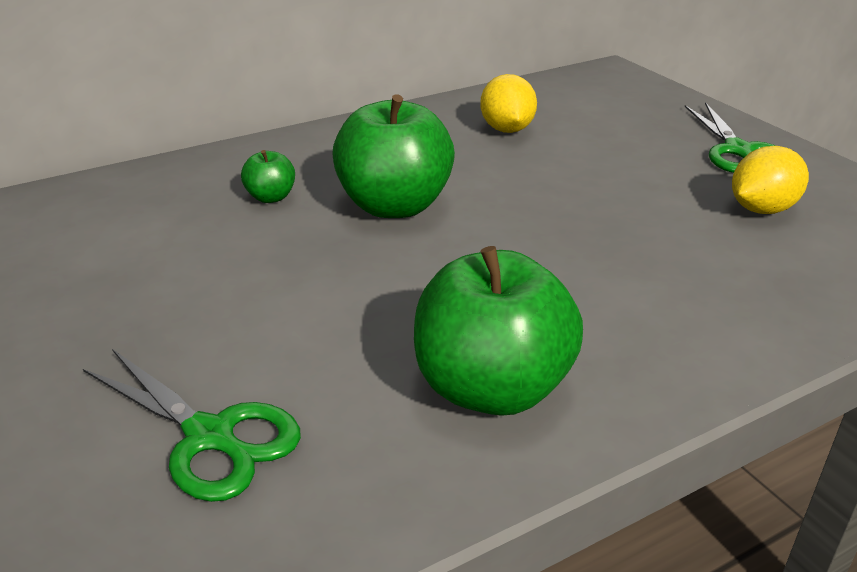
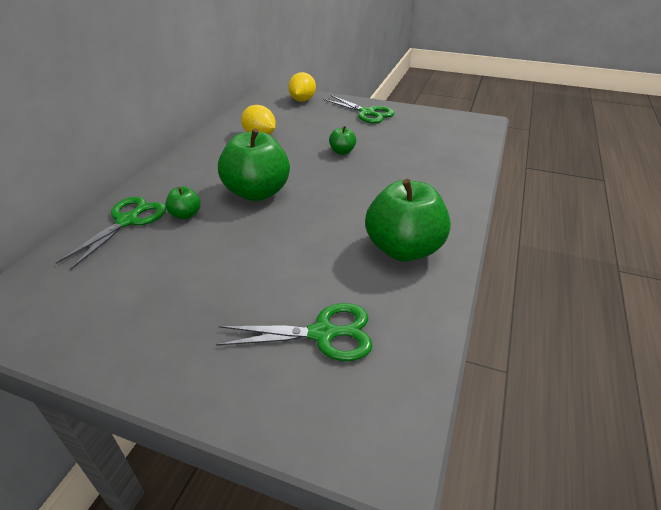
camera: 40 degrees left, 5 degrees up
yellow lemon [732,146,809,214] -> yellow lemon moved to [288,72,316,102]
none -> green scissors [56,197,166,270]
none -> green apple [329,126,356,155]

